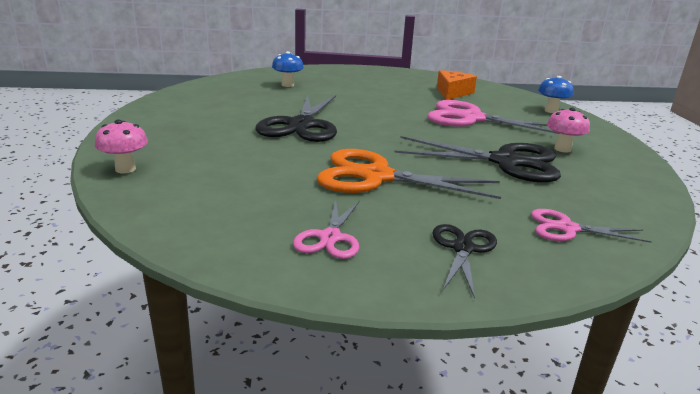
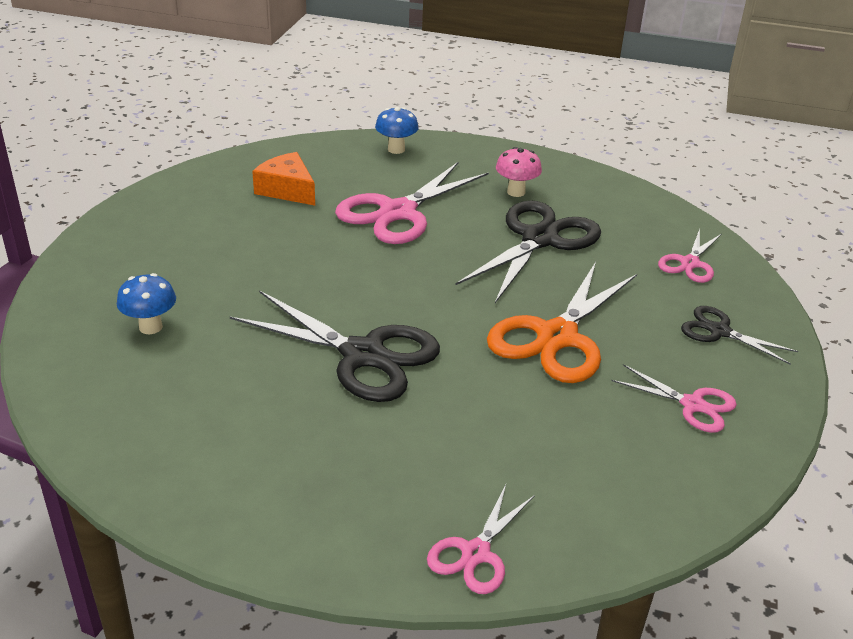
camera: 70 degrees left, 10 degrees up
pink mushroom [95,119,148,173] -> pink scissors [427,485,535,594]

